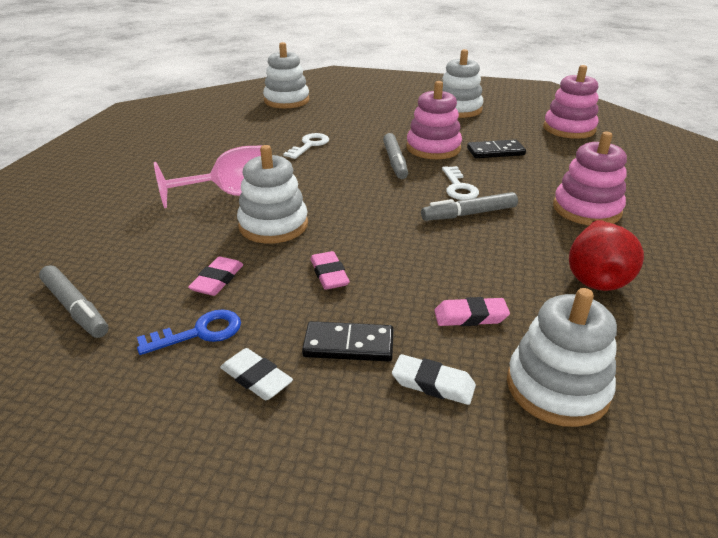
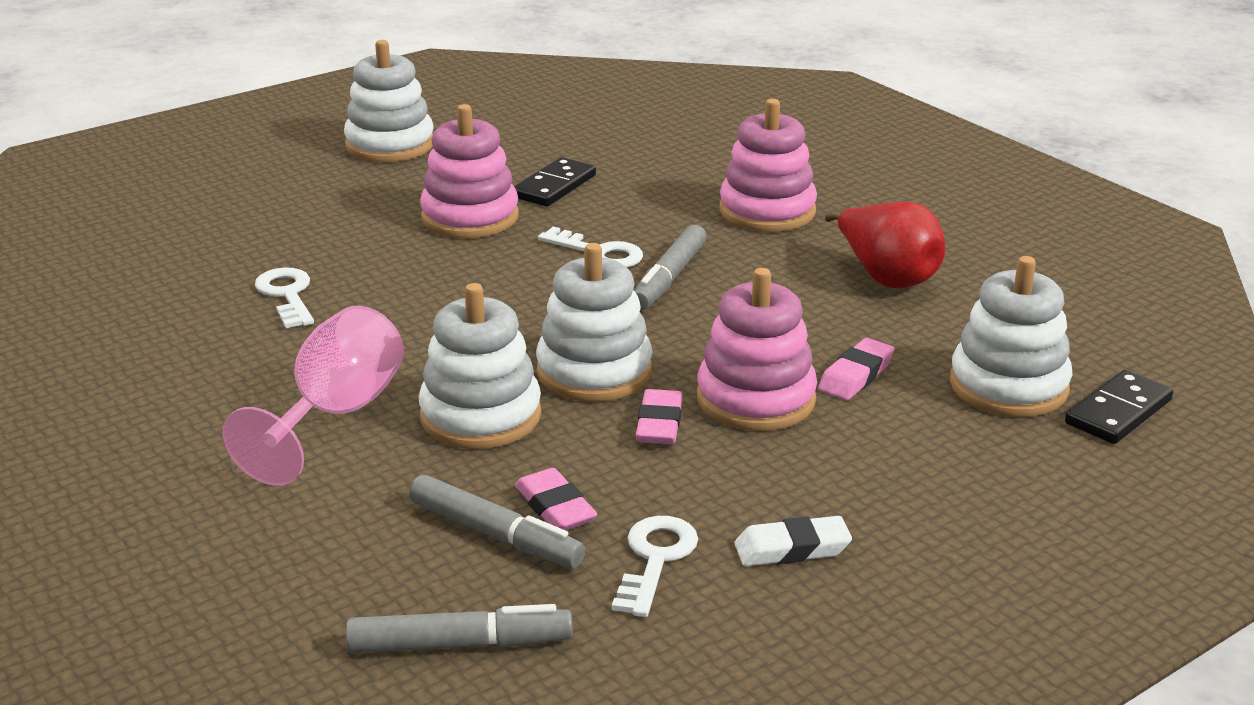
camera: 50 degrees left, 5 degrees down
blue key [137,309,241,355] -> white key [612,516,698,617]
white stacking toy [263,42,310,109] -> white stacking toy moved to [536,243,653,402]
black domino [302,321,393,362] -> black domino moved to [1065,370,1173,444]
pink eraser [310,251,350,290] -> pink eraser turned 75 degrees clockwise [636,389,683,444]
grey marker [383,133,408,179] -> grey marker moved to [409,475,585,568]
white eraser [392,354,476,405] -> none
pink stacking toy [543,65,599,139] -> pink stacking toy moved to [697,268,817,431]

